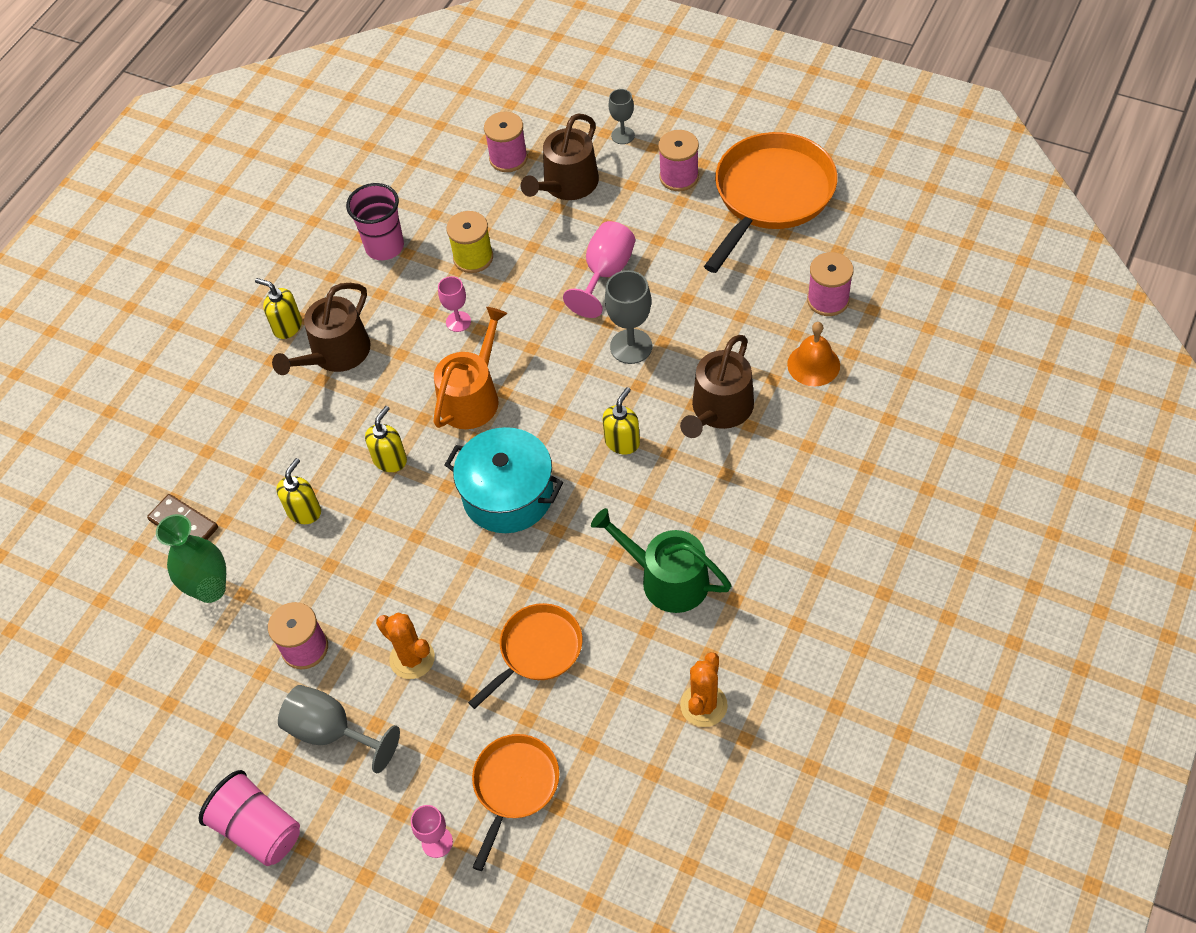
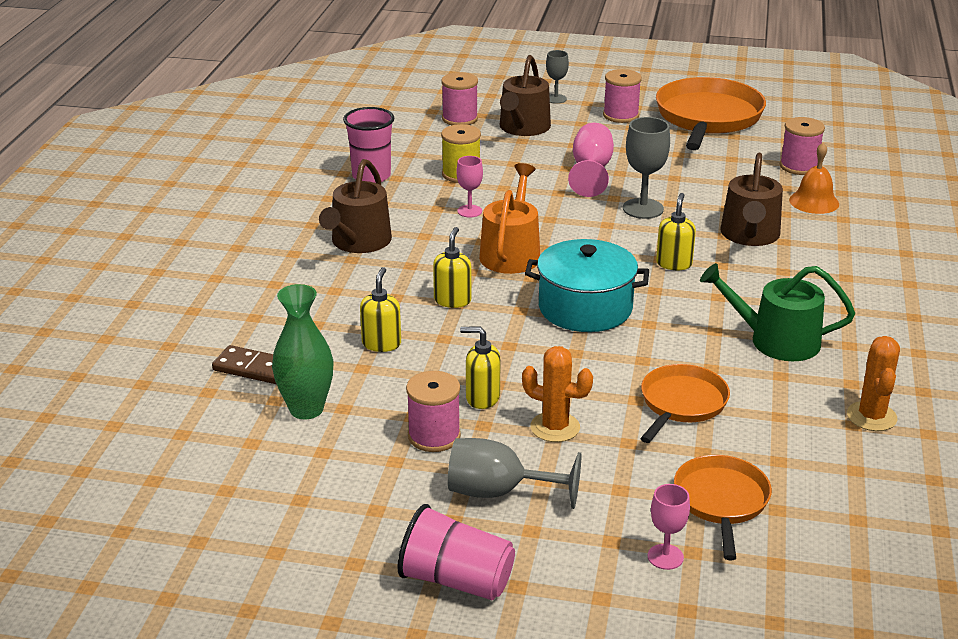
camera: 20 degrees left, 25 degrees down
yellow soap dispenser [255,278,302,339] -> yellow soap dispenser moved to [460,327,501,409]

